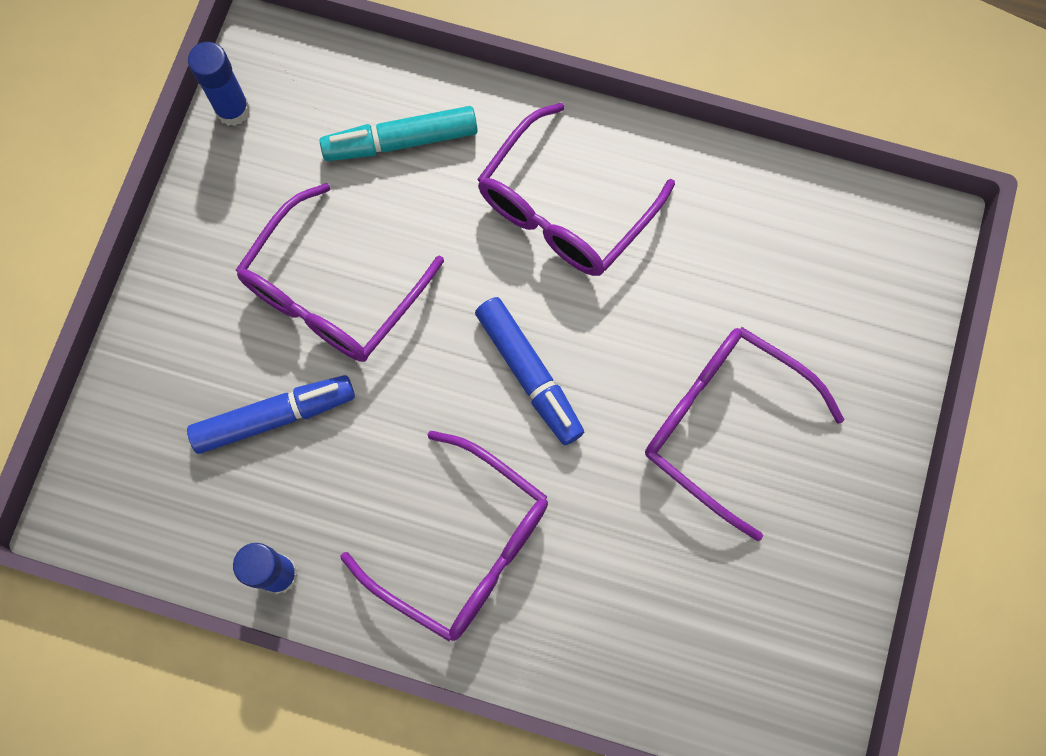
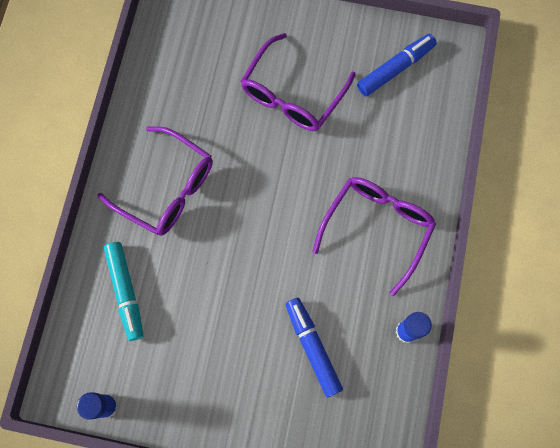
camera: 95 degrees left, 0 degrees up
purple glasses [236,183,444,362] -> none
blue marker [475,297,584,445] -> blue marker moved to [357,34,437,97]

